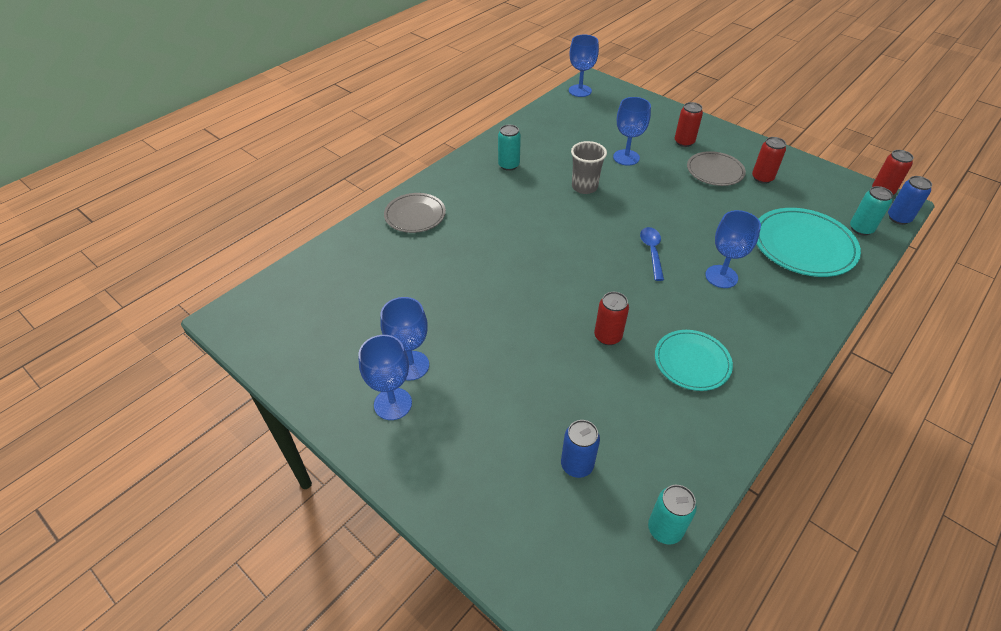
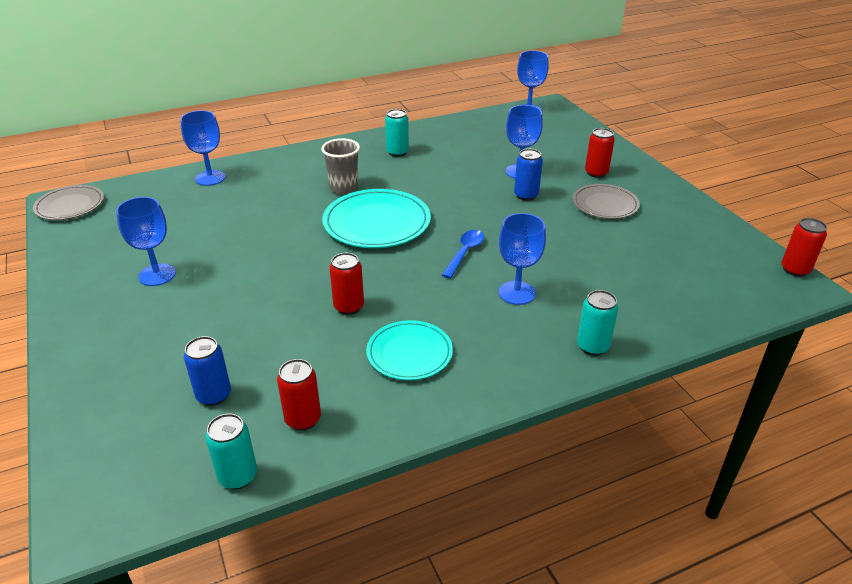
camera: 25 degrees right, 10 degrees down
blue goblet [358,335,412,420] -> blue goblet moved to [180,110,225,186]
grey plate [384,193,446,233] -> grey plate moved to [33,185,104,220]
grey cup [571,141,607,194] -> grey cup moved to [321,138,360,195]
red can [752,137,786,184] -> red can moved to [277,359,321,431]
turquoise plate [757,208,861,277] -> turquoise plate moved to [322,189,431,248]
turquoise can [850,186,893,236] -> turquoise can moved to [577,290,618,356]
blue can [888,176,932,225] -> blue can moved to [514,149,543,201]

